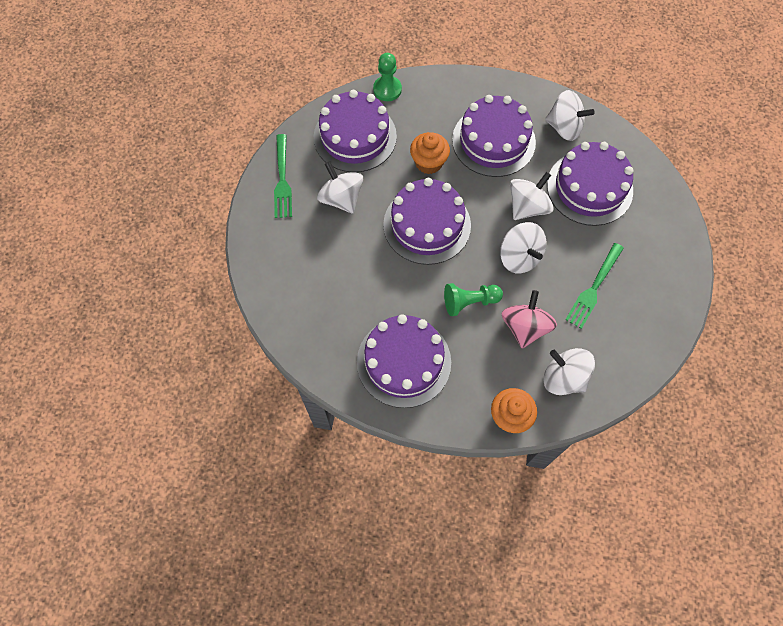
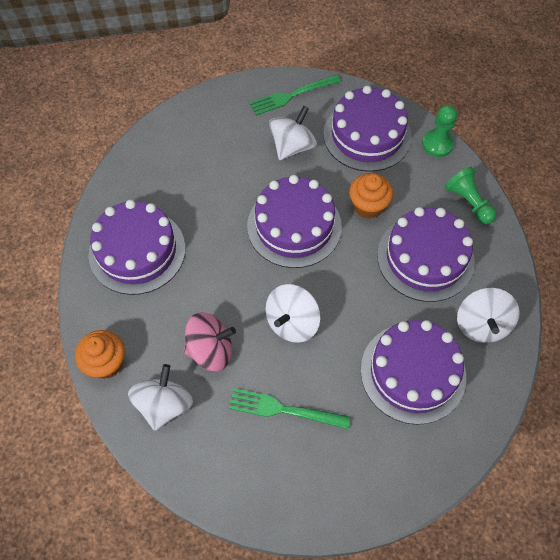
camera: 70 degrees right, 5 degrees down
green pawn [444,283,503,316] -> green pawn moved to [444,167,496,224]
white spinning top [510,172,554,220] -> none

